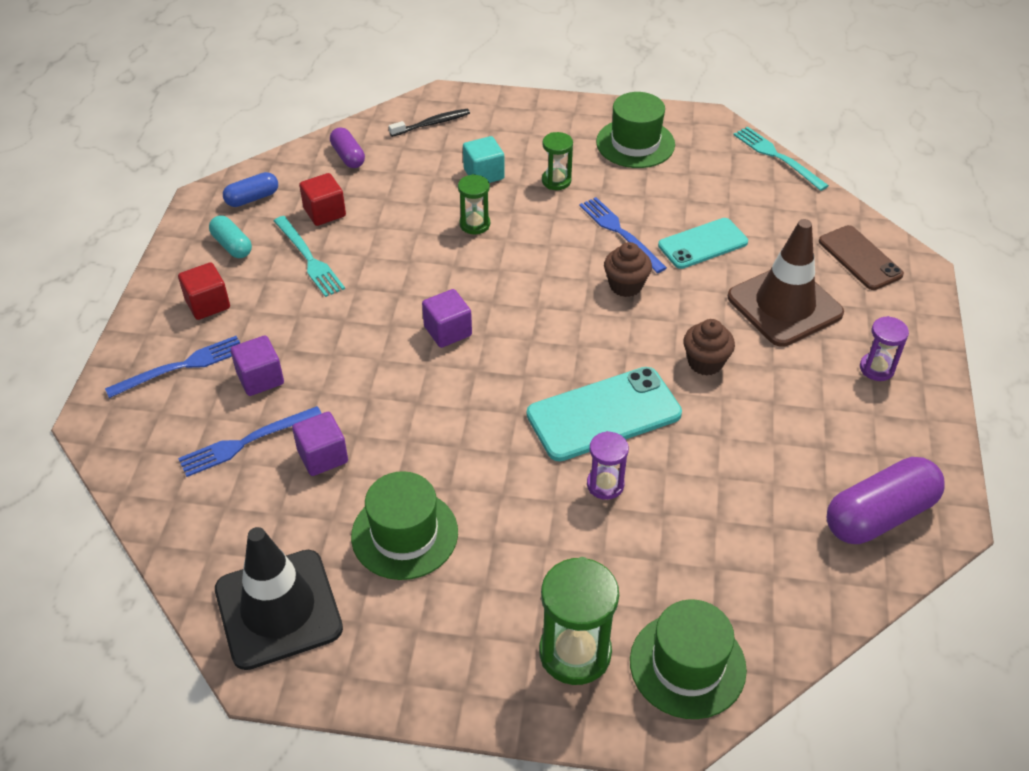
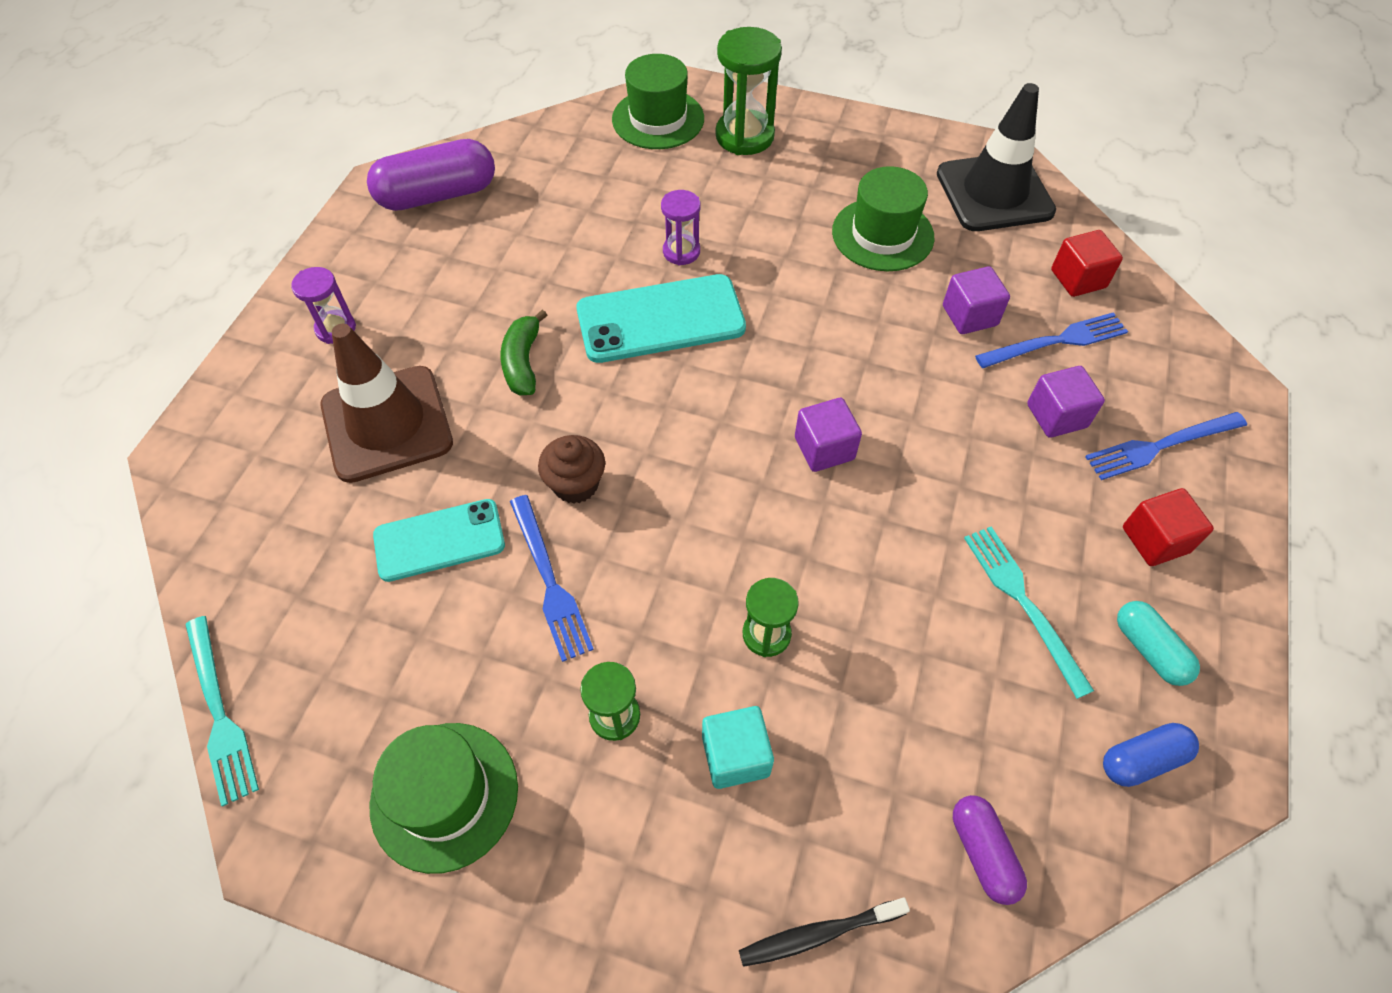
camera: 170 degrees left, 10 degrees up
red cube [299,173,346,226] -> red cube moved to [1051,230,1123,297]
brown cupcake [683,319,735,375] -> green banana [500,310,547,395]
brown phone [819,225,904,290] -> none

